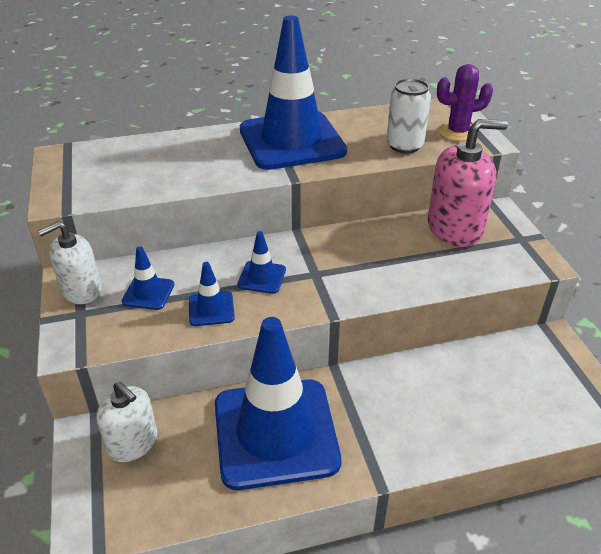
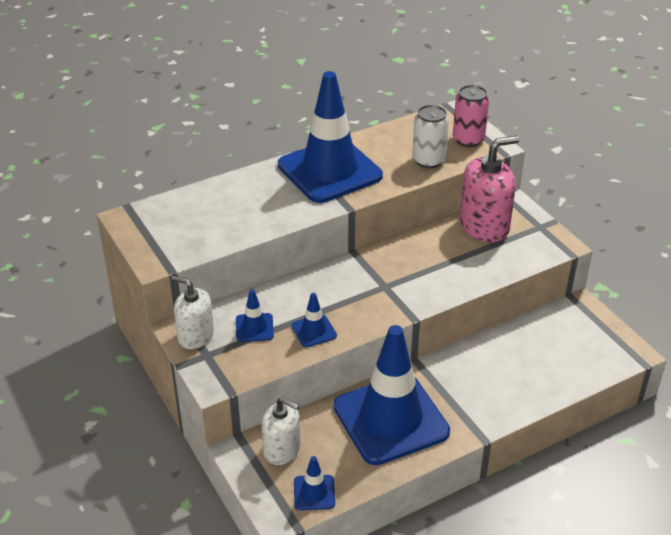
camera: 15 degrees left, 0 degrees up
white soap dispenser [38,221,102,304] -> white soap dispenser turned 75 degrees clockwise [171,276,214,349]
blue traffic cone [237,231,286,294] -> blue traffic cone moved to [294,456,335,510]
purple cactus [437,64,493,141] -> pink can [453,85,489,147]

